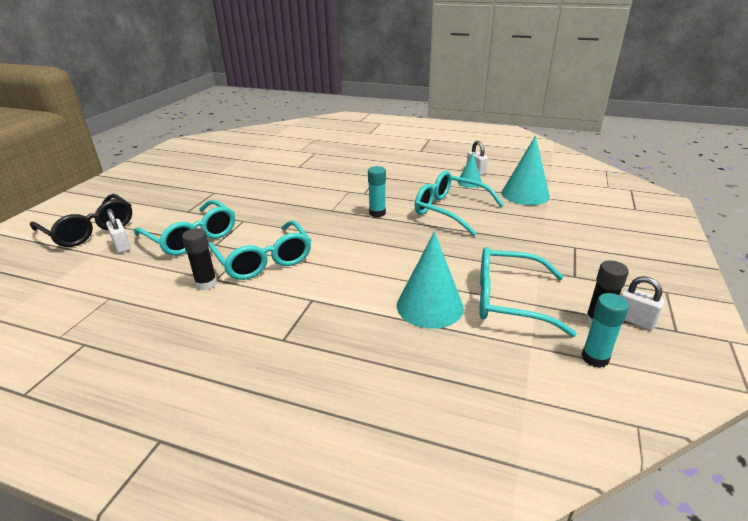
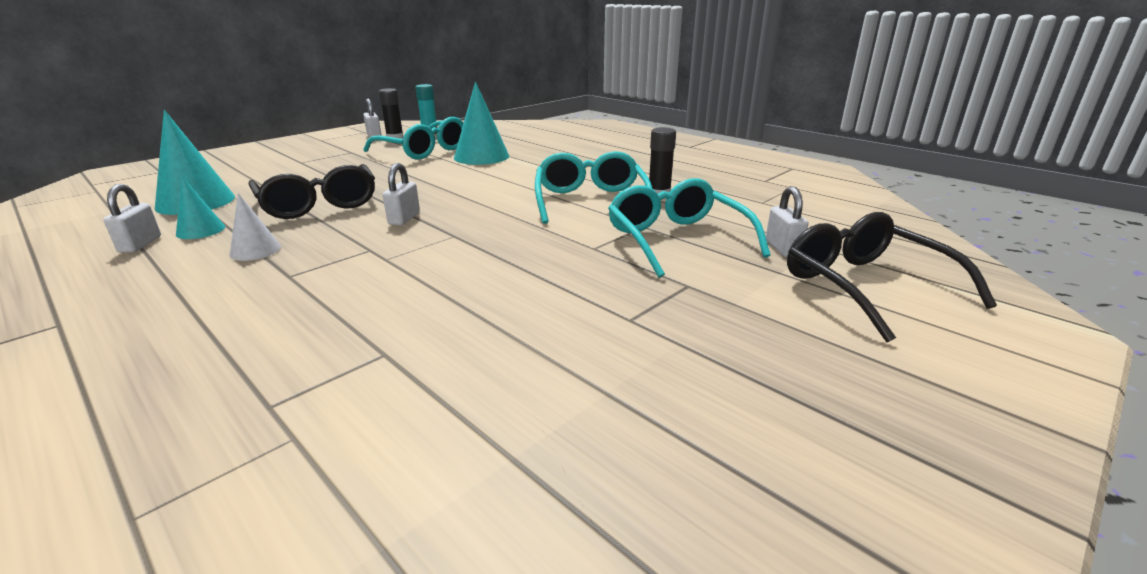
camera: 155 degrees left, 5 degrees down
turquoise glue stick [368,166,386,217] -> white padlock [383,163,420,226]
turquoise glasses [415,171,504,236] -> black glasses [248,164,375,219]
none -> white cone [229,193,281,261]

